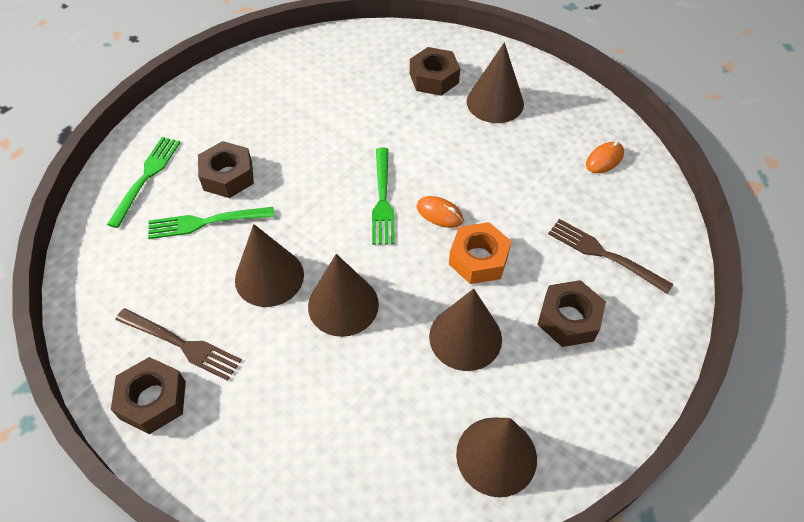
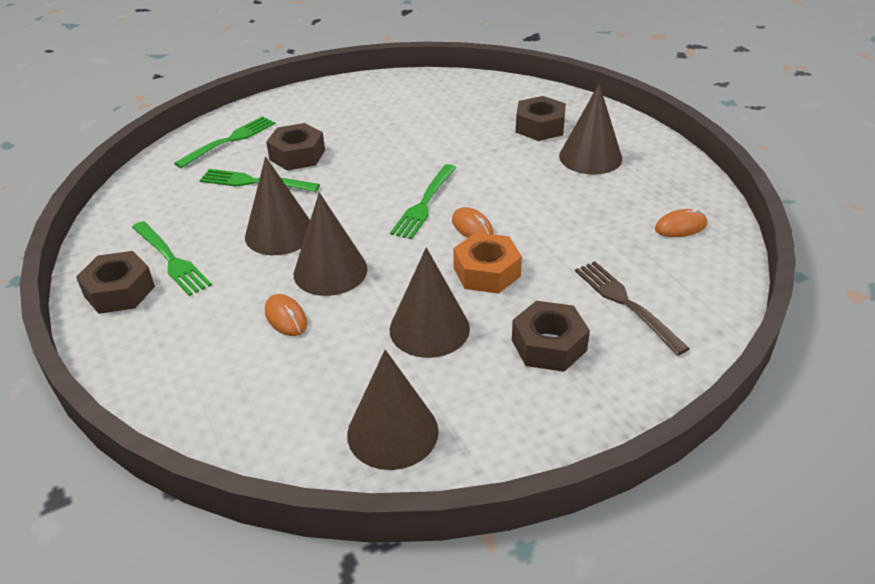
camera: 25 degrees right, 15 degrees down
brown fork [115,308,242,381] -> green fork [132,221,212,296]
none -> orange mouse [265,294,307,336]

